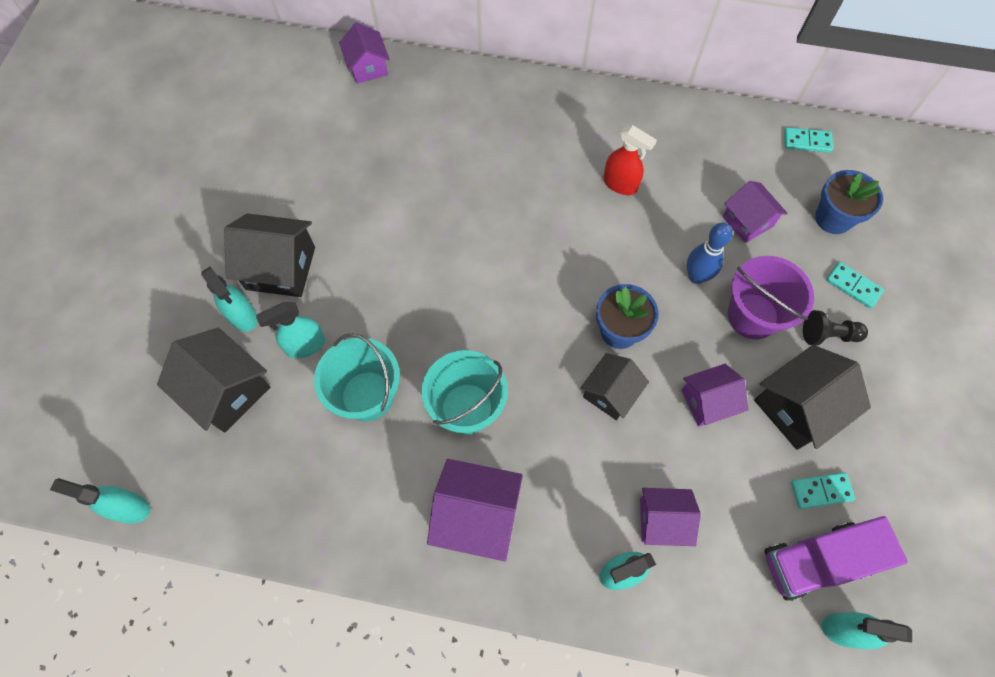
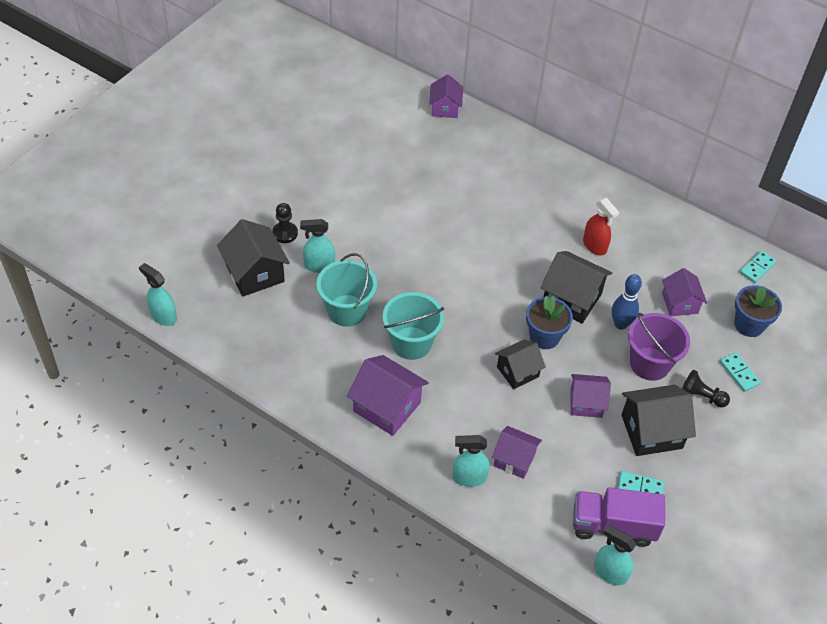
camera: 20 degrees right, 15 degrees down
turquoise spray bottle [201,267,257,332] -> black pawn [272,203,298,243]
black house [224,213,315,297] -> black house moved to [540,251,612,324]
turquoise domino [784,127,833,153] -> turquoise domino turned 75 degrees counterclockwise [740,251,777,283]

